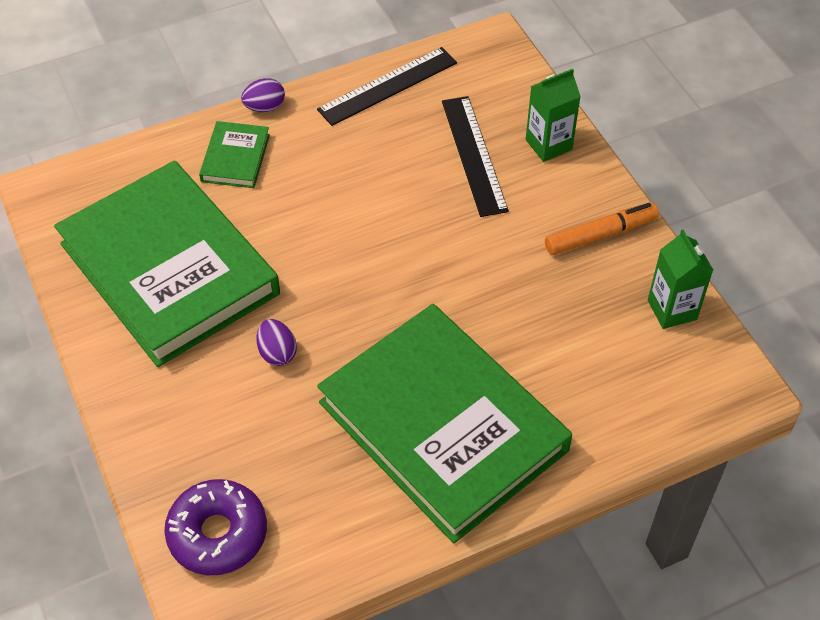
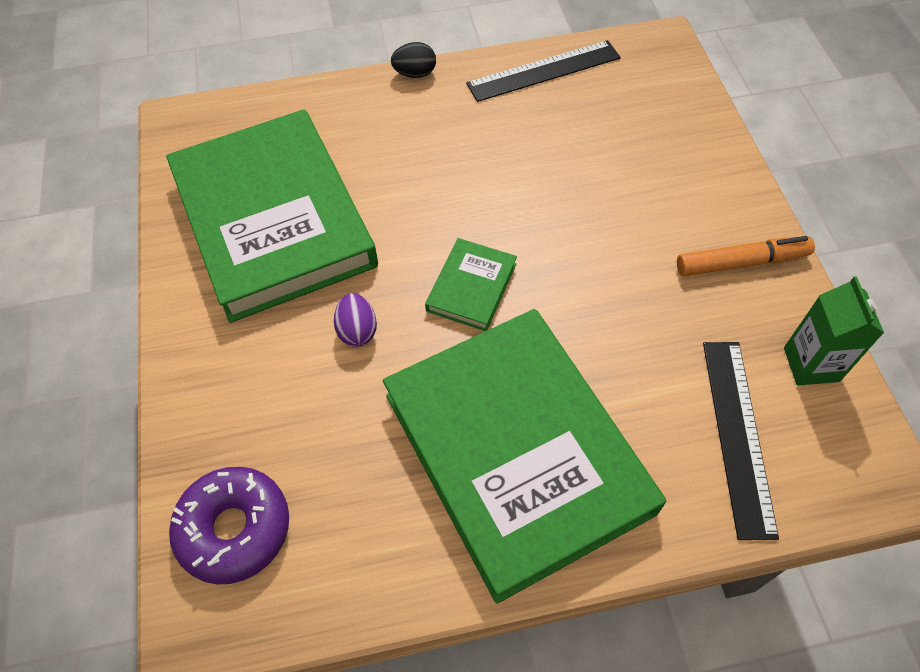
camera: 15 degrees right, 5 degrees up
green book [199,121,270,188] -> green book moved to [425,238,517,331]
purple egg [241,78,285,112] -> black egg [391,42,436,78]
black ruler [442,96,509,217] -> black ruler moved to [703,342,779,540]
green carton [526,69,581,162] -> none

